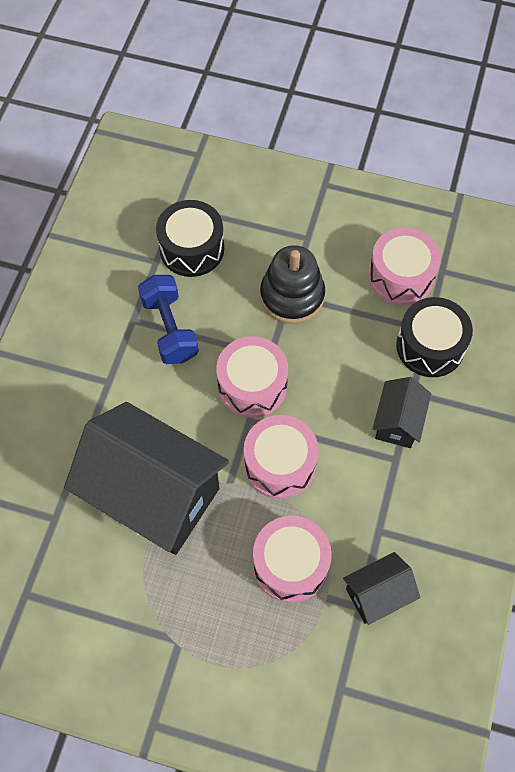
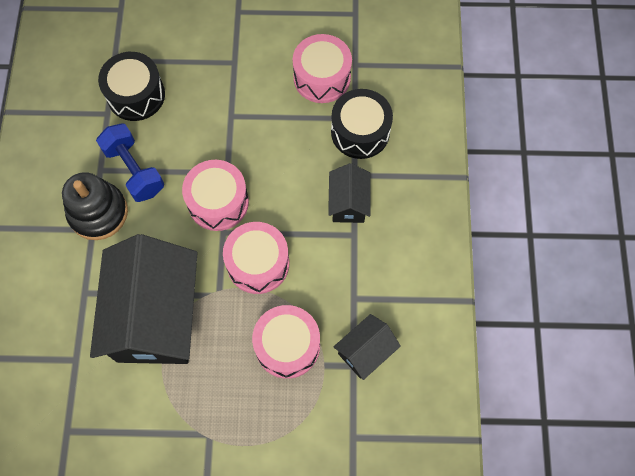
camera: 15 degrees left, 5 degrees up
black house [64,402,229,555] -> black house turned 75 degrees clockwise [90,234,197,364]
black stacking toy [260,245,325,324] -> black stacking toy moved to [62,172,128,240]

